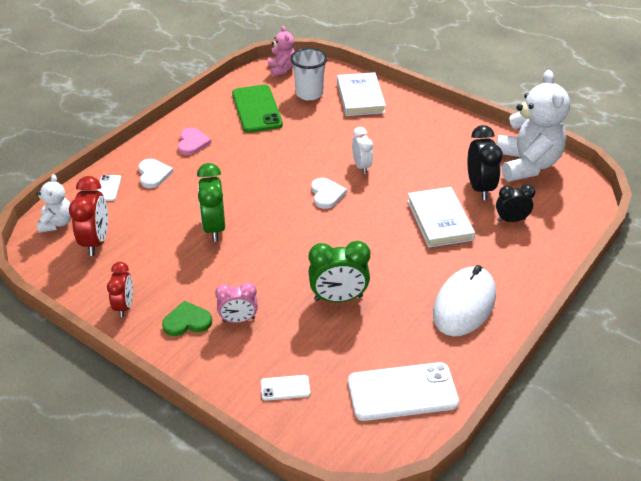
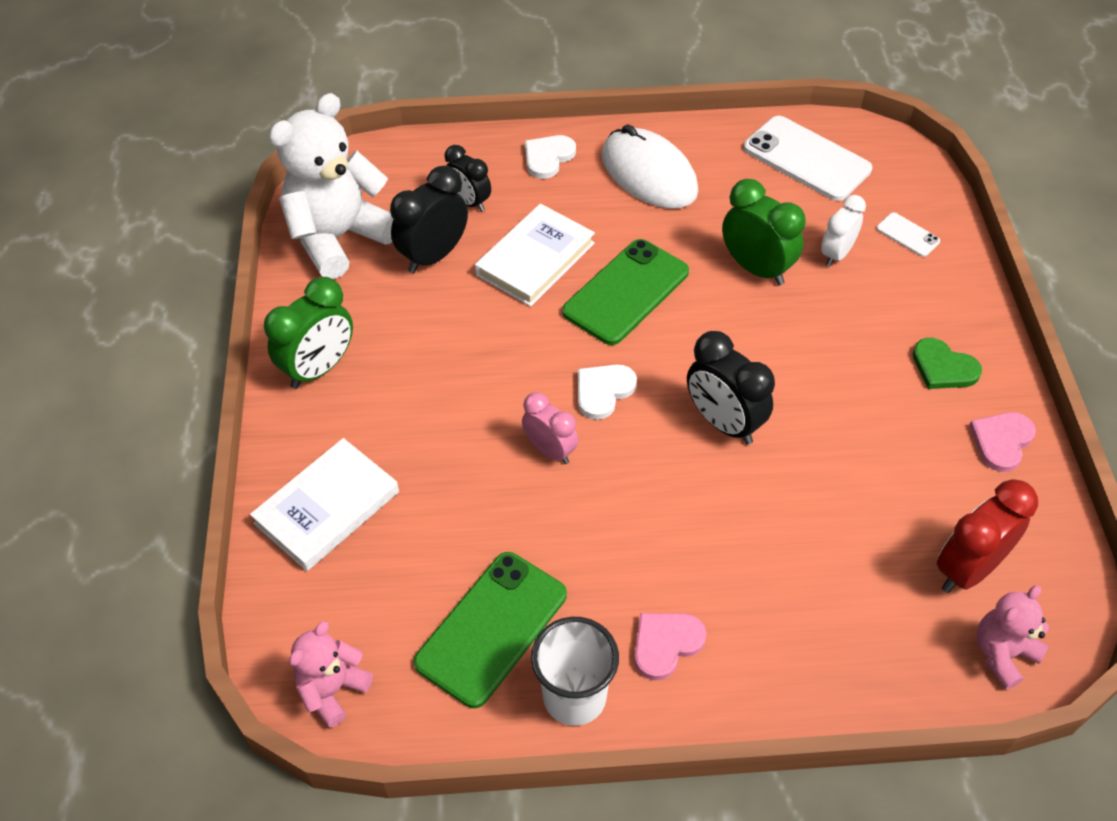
camera: 130 degrees left, 10 degrees up
white teddy bear [36,174,72,233] -> pink teddy bear [977,586,1049,689]
white phone [97,175,121,201] -> none
red clock [107,262,133,317] -> pink heart [969,412,1036,472]
white heart [138,159,173,188] -> white heart moved to [525,135,576,179]
green clock [197,163,225,242] -> green clock moved to [264,277,353,389]
pink clock [215,282,258,323] -> pink clock moved to [522,392,578,464]
white cup [290,48,328,101] -> white cup moved to [531,617,619,726]
white clock [352,127,373,174] -> white clock moved to [821,195,866,267]
white mouse [433,265,496,336] -> white mouse turned 60 degrees clockwise [601,124,698,209]
none -> green phone [562,239,689,345]
none -> black clock [687,331,775,444]

